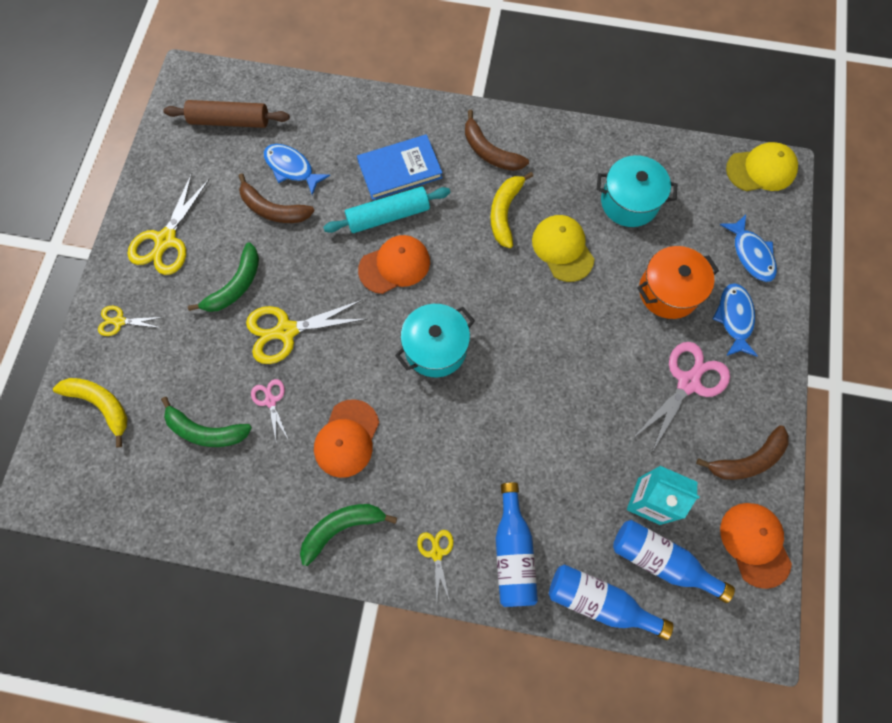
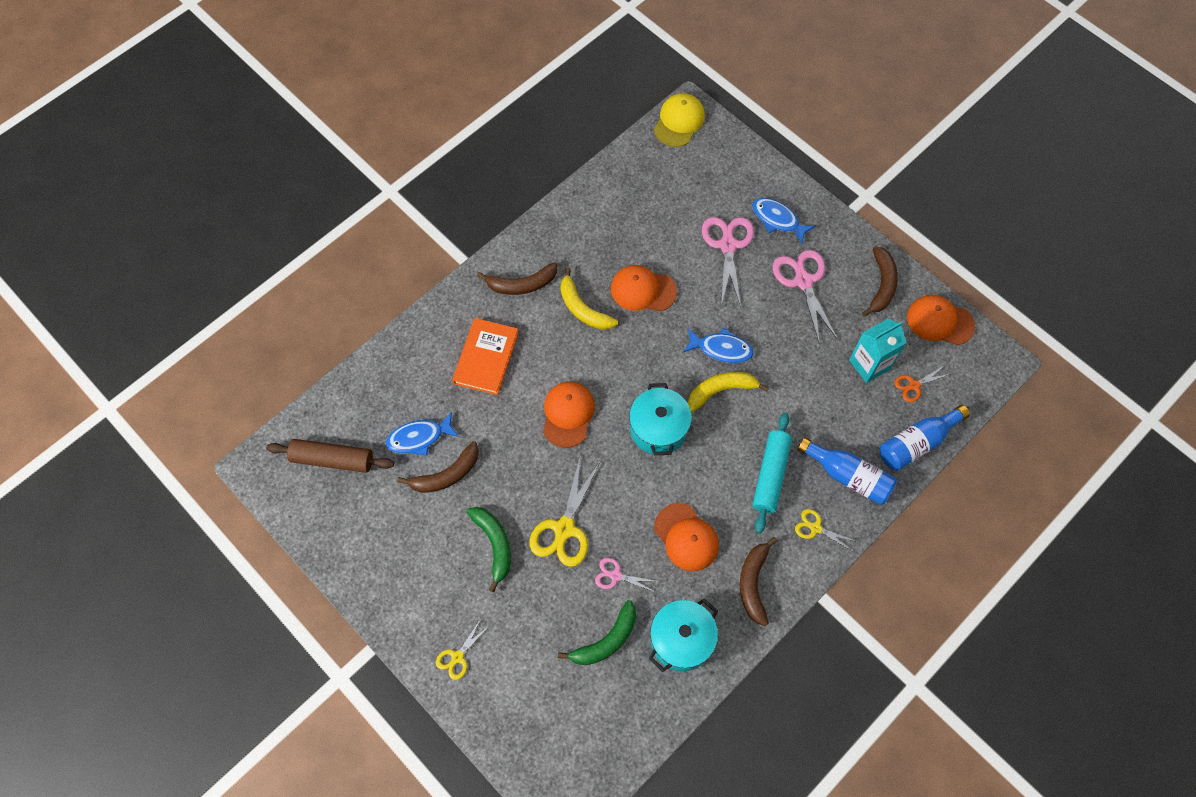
camera: 55 degrees left, 5 degrees down
yellow banana [53,378,127,448] -> yellow banana moved to [688,372,769,412]
yellow scissors [127,173,210,275] -> none
brown rolling pin [163,100,290,128] -> brown rolling pin turned 60 degrees clockwise [266,439,394,473]
green banana [300,504,397,566] -> brown banana [740,537,778,626]
turquoise rolling pin [323,186,450,233] -> turquoise rolling pin moved to [752,412,792,533]
blue book [357,134,443,200] -> orange book [452,318,519,395]
yellow cap [532,215,594,282] -> orange cap [611,265,677,311]
turquoise pot [597,155,678,227] -> turquoise pot moved to [649,598,718,672]
blue bottle [613,520,735,603] -> orange scissors [894,366,950,402]
orange pot [637,246,719,319] -> pink scissors [702,217,754,307]
blue fish [720,215,777,282] -> blue fish moved to [683,328,754,363]

